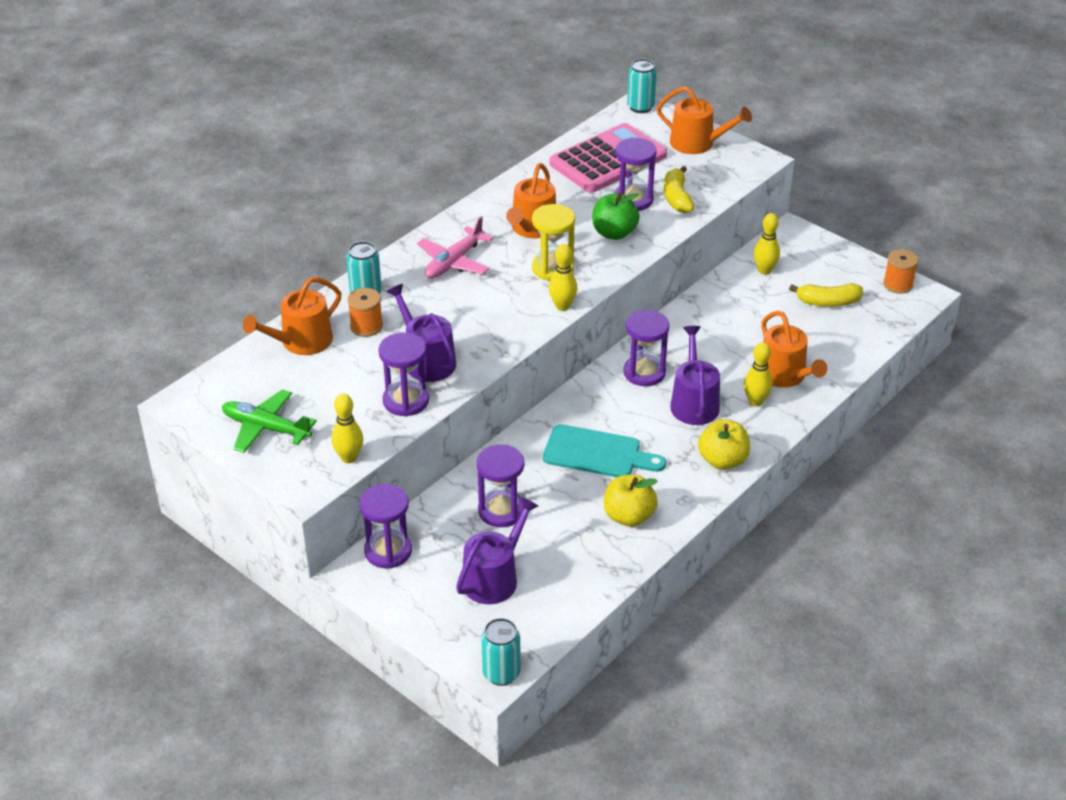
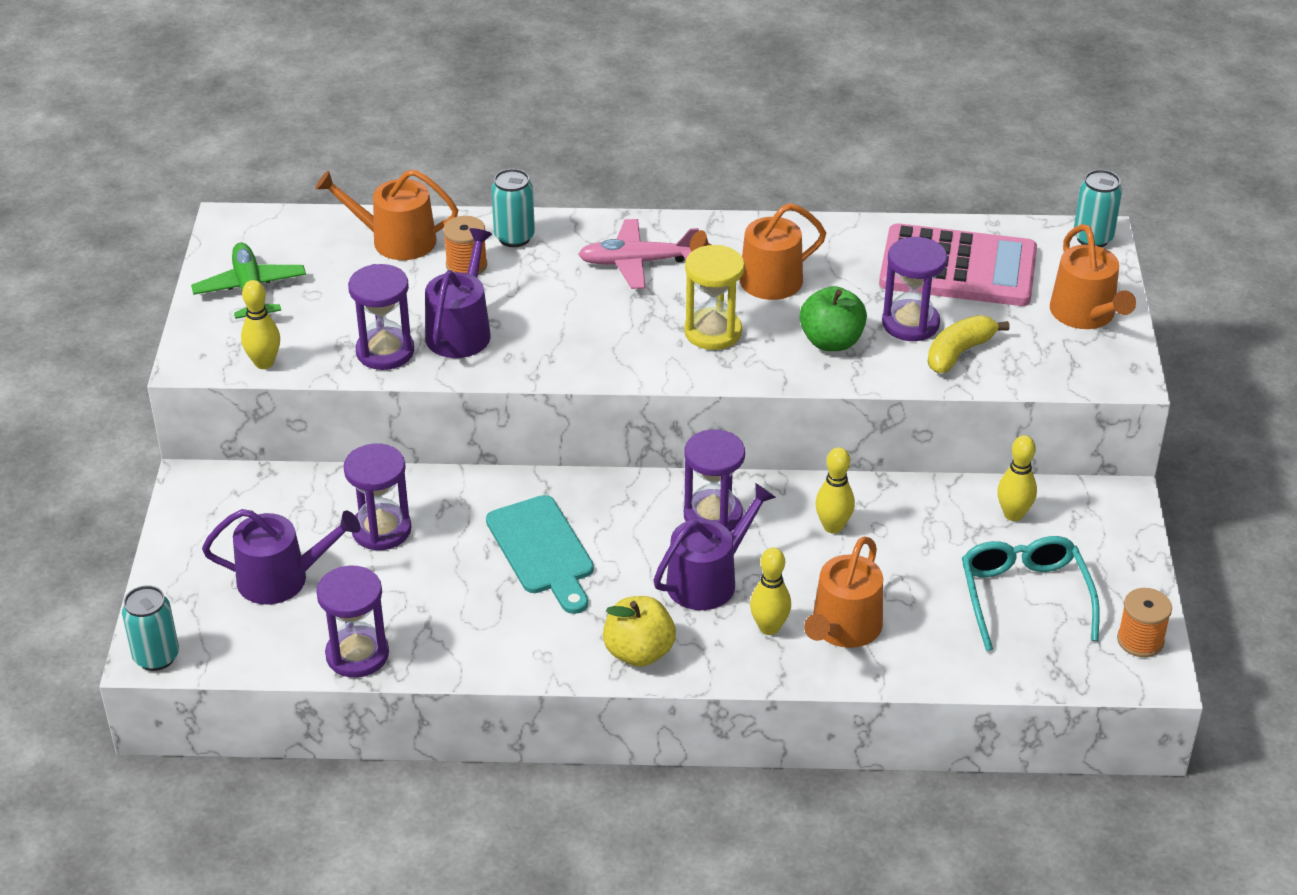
camera: 50 degrees right, 0 degrees up
purple hourglass [359,484,412,569] -> purple hourglass moved to [316,565,389,678]
yellow bowling pin [549,244,577,311] -> yellow bowling pin moved to [815,447,855,534]
yellow apple [604,474,658,527] -> none
yellow banana [789,283,863,307] -> turquoise glasses [962,536,1100,651]

